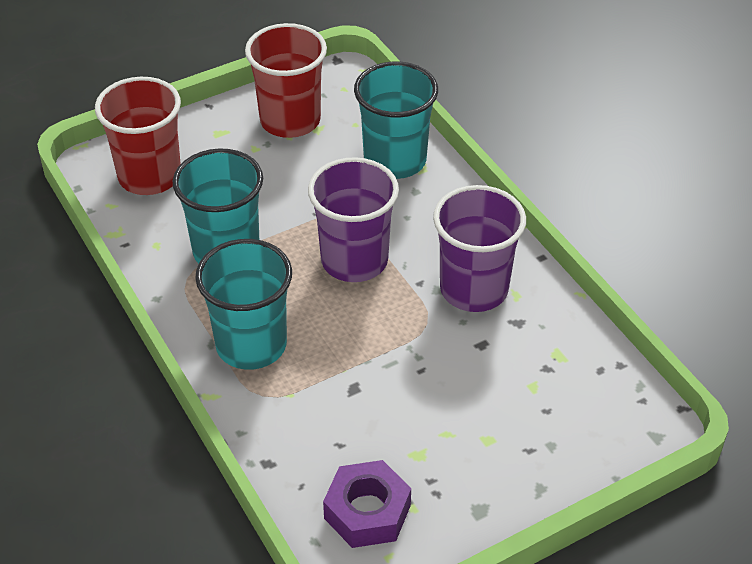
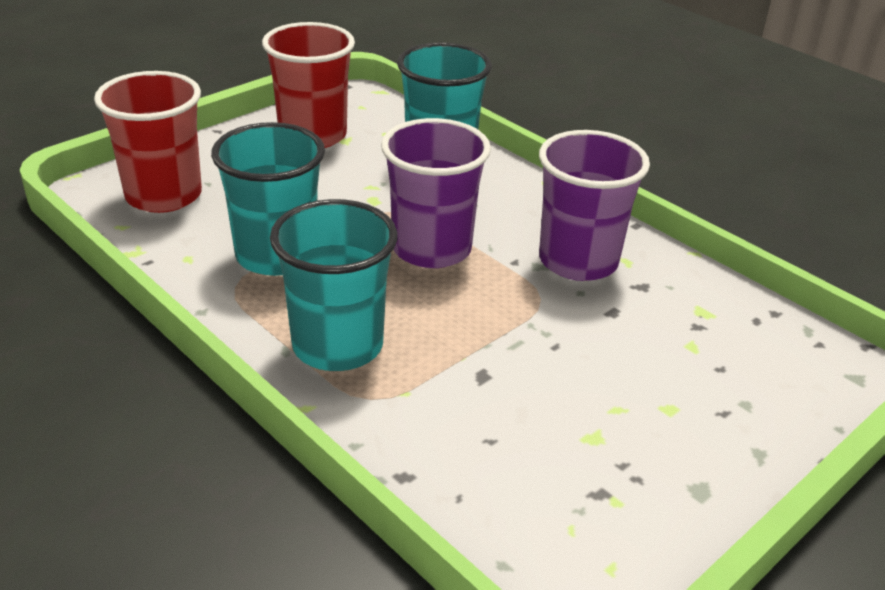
camera: 15 degrees left, 10 degrees down
purple nut [323,460,411,548] -> none

